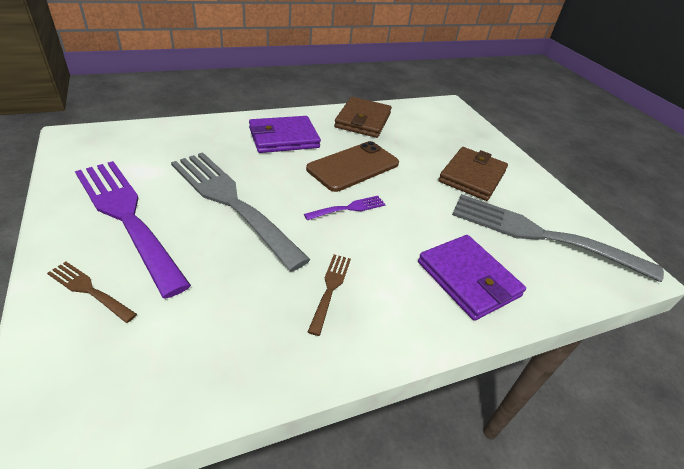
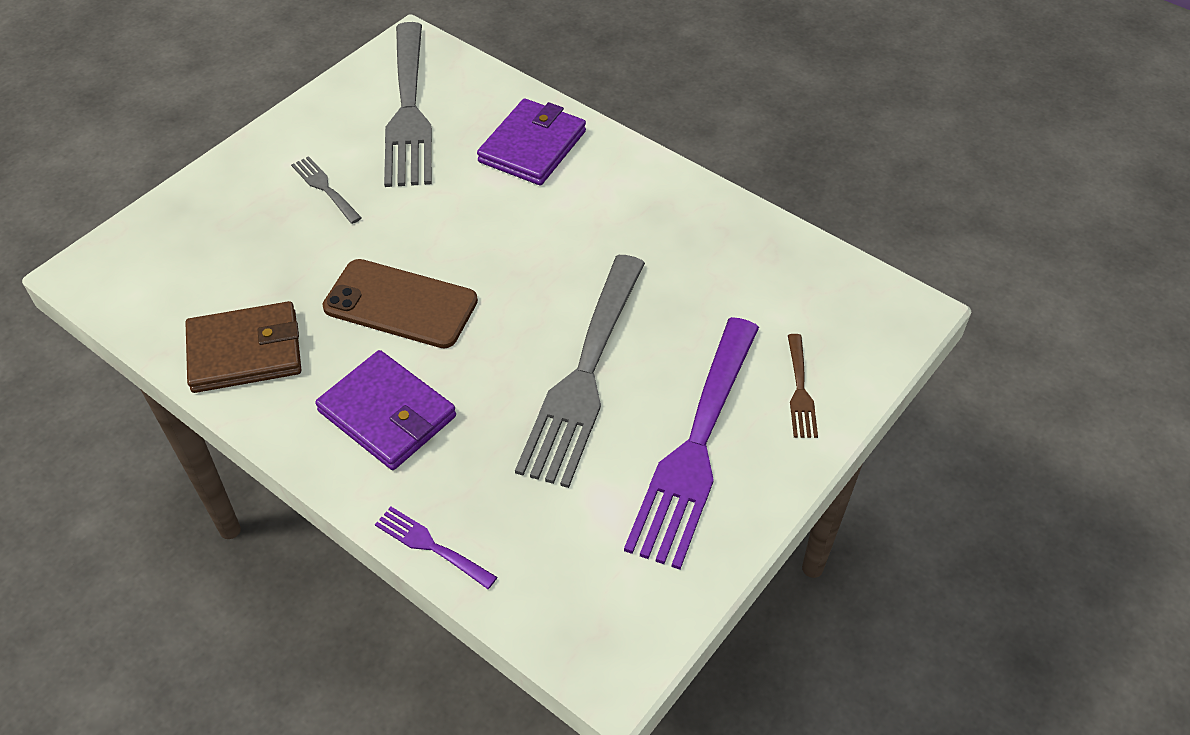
camera: 115 degrees left, 10 degrees up
purple fork [304,196,386,220] -> purple fork moved to [375,507,497,589]
brown fork [308,254,351,336] -> none
brown wallet [438,147,508,201] -> grey fork [291,156,362,224]

